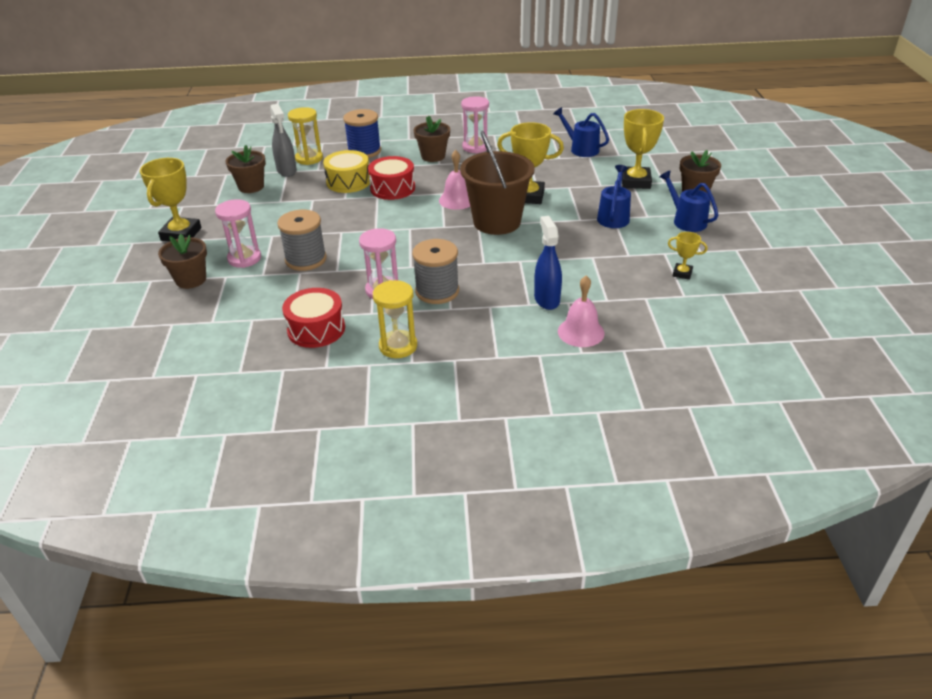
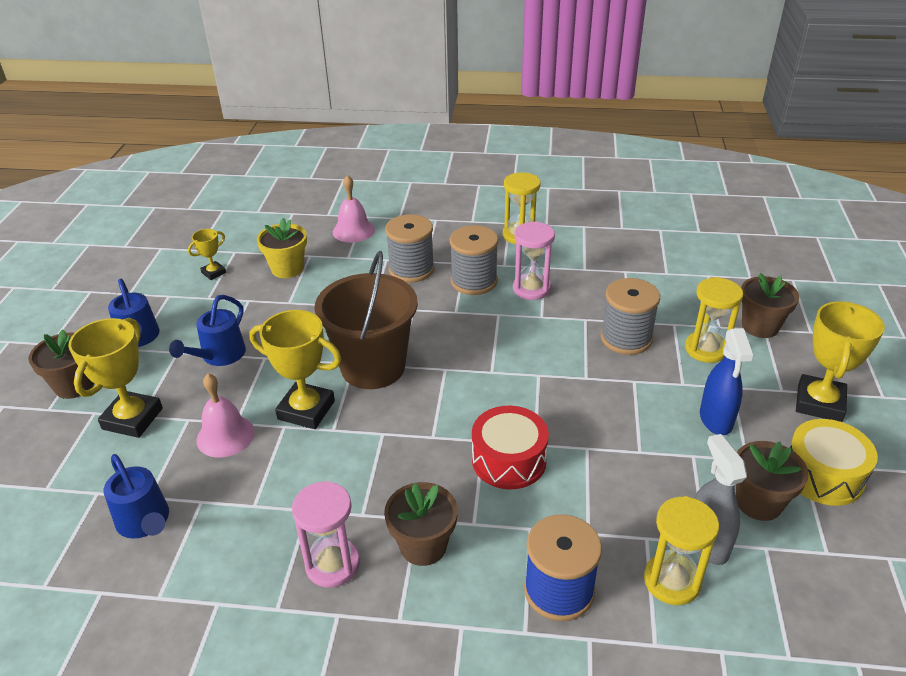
camera: 170 degrees left, 0 degrees up
pink hourglass [215,199,261,268] -> yellow hourglass [685,277,743,363]
red drum [282,288,345,348] -> none
yellow drum [323,150,370,193] -> yellow drum moved to [789,419,878,506]
pink bell [439,150,470,210] -> pink bell moved to [197,374,255,458]
blue spray bottle [534,216,562,310] -> blue spray bottle moved to [700,329,753,435]
yellow trophy [668,232,708,280] -> yellow trophy turned 75 degrees counterclockwise [188,229,226,280]
none -> yellow flower pot [257,218,307,278]
none -> grey spool [385,214,435,283]

